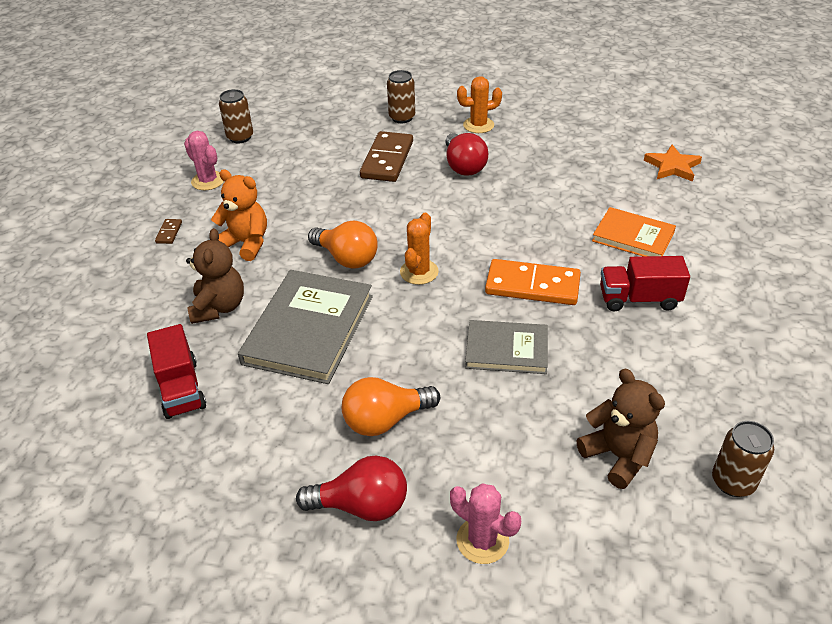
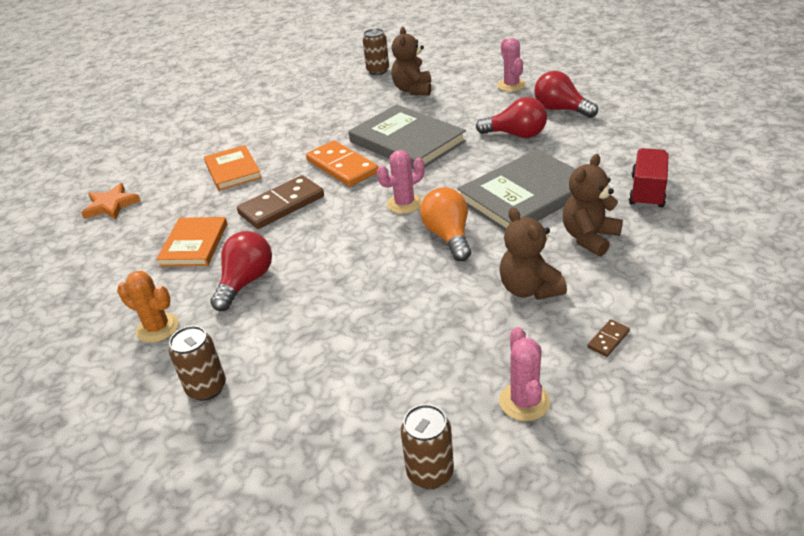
camera: 140 degrees left, 5 degrees down
orange teddy bear [211,169,267,261] -> brown teddy bear [499,207,567,300]
orange light bulb [342,377,440,436] -> red light bulb [476,97,547,138]
brown domino [360,131,413,182] -> brown domino moved to [237,175,324,229]
orange cactus [400,213,439,285] -> pink cactus [377,150,425,214]
grey book [465,320,548,374] -> grey book [349,104,466,170], size x1.63
red truck [600,256,690,311] -> none
none -> orange book [156,217,227,267]

